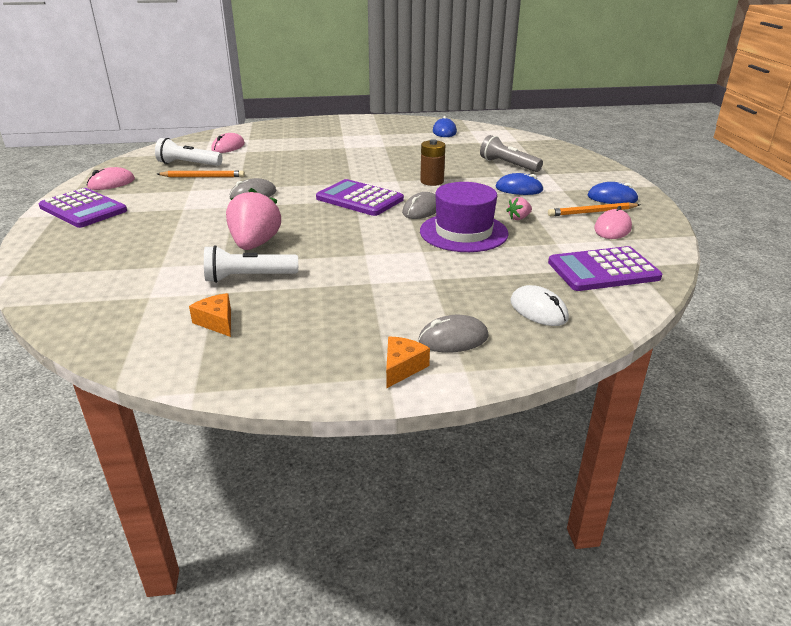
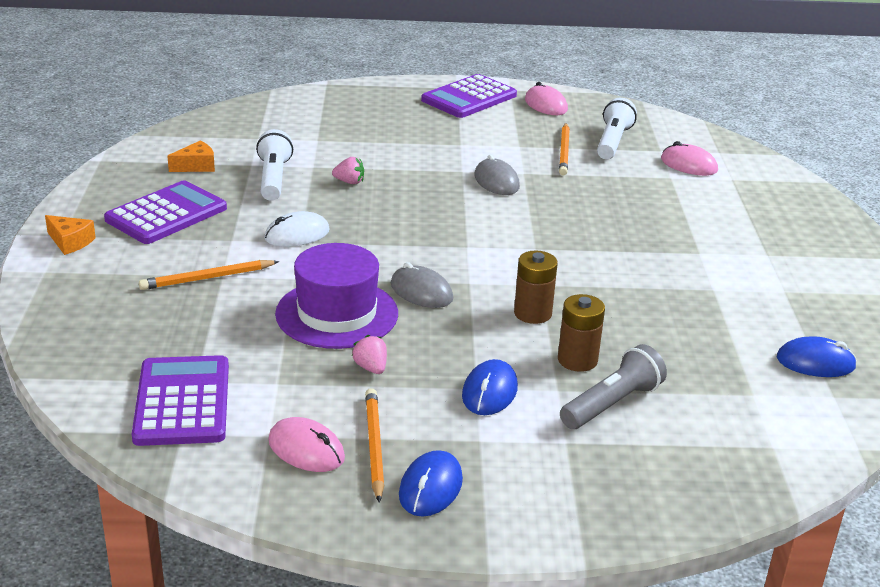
camera: 95 degrees right, 0 degrees up
pink strawberry [226,188,281,250] -> pink strawberry [332,157,364,184], size x0.46
purple calculator [316,179,404,216] -> purple calculator moved to [104,180,227,244]
grey mouse [418,315,489,353] -> none
white mouse [510,285,569,326] -> white mouse moved to [264,211,330,247]
none -> orange pencil [139,260,279,290]
none -> brown battery [558,294,605,372]

